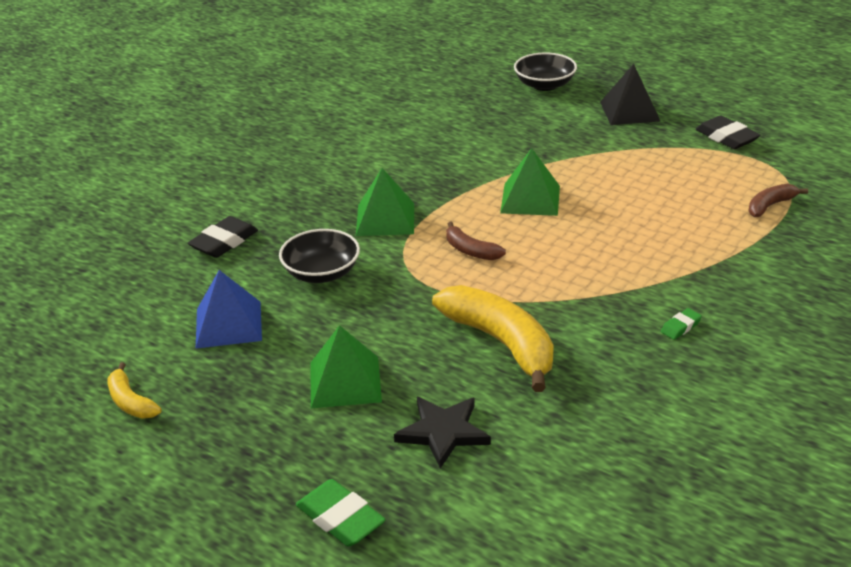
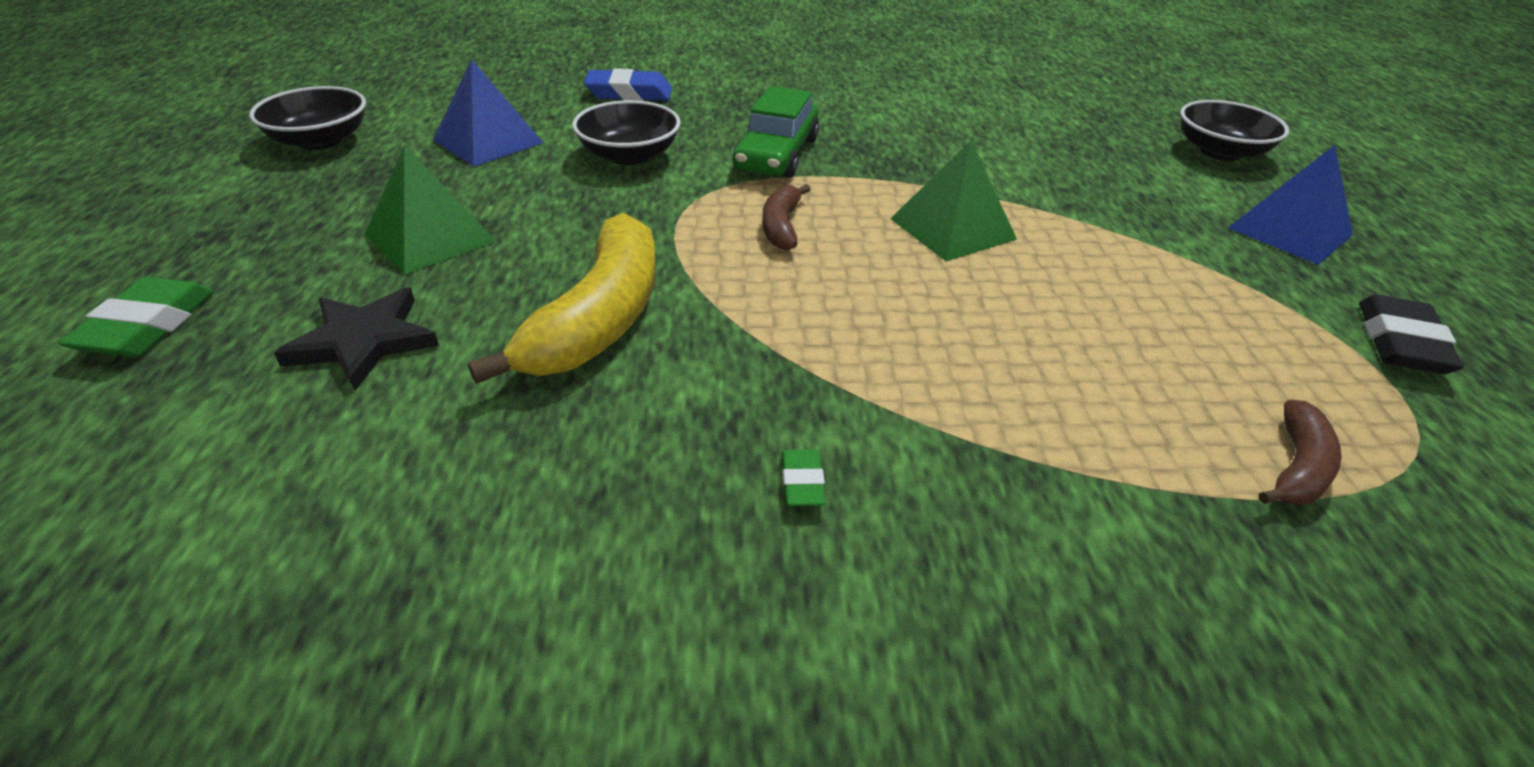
camera: 50 degrees right, 5 degrees up
yellow banana [107,362,162,419] -> black bowl [249,86,366,150]
black eraser [188,216,258,258] -> blue eraser [584,68,672,101]
green pyramid [356,168,414,236] -> green car [733,86,819,178]
black pyramid [600,64,661,125] -> blue pyramid [1228,145,1353,265]
green eraser [661,308,702,340] -> green eraser turned 75 degrees clockwise [782,450,826,506]
brown banana [748,184,808,217] -> brown banana turned 105 degrees clockwise [1259,400,1342,505]

